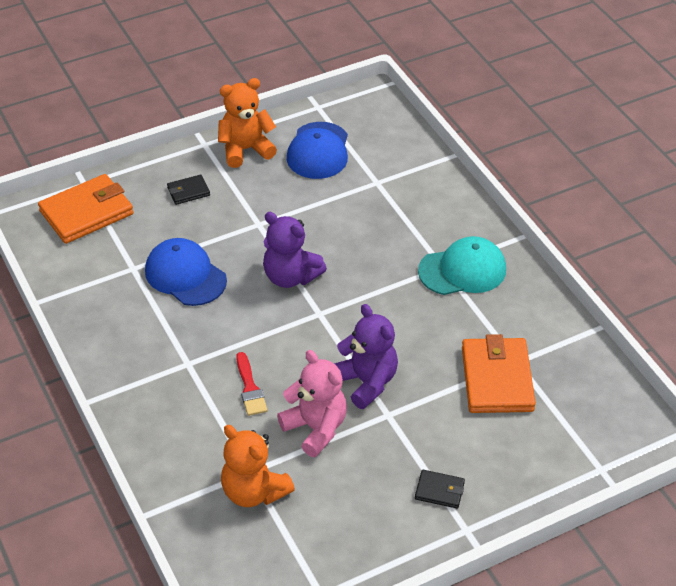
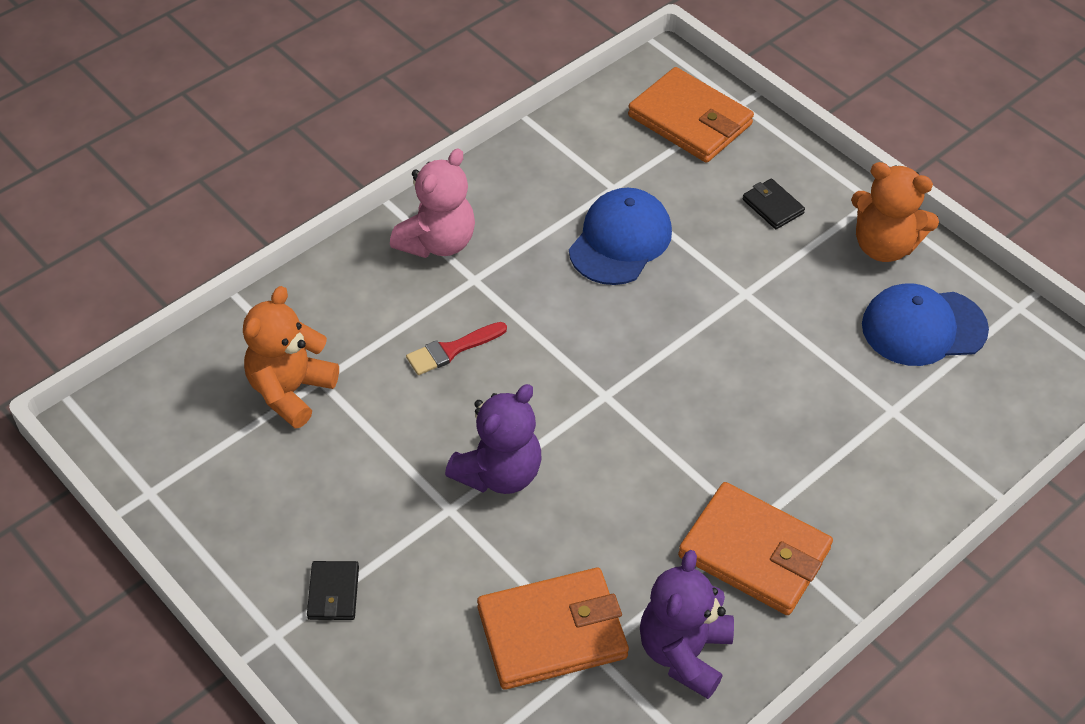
camera: 75 degrees right, 5 degrees up
orange teddy bear [218,78,277,168] -> orange teddy bear turned 150 degrees clockwise [851,162,939,262]
purple teddy bear [263,212,327,288] -> purple teddy bear moved to [640,550,734,699]
pink teddy bear [277,350,347,457] -> pink teddy bear moved to [390,148,475,258]
turquoise cap [418,236,506,295] -> orange wallet [678,482,833,615]

